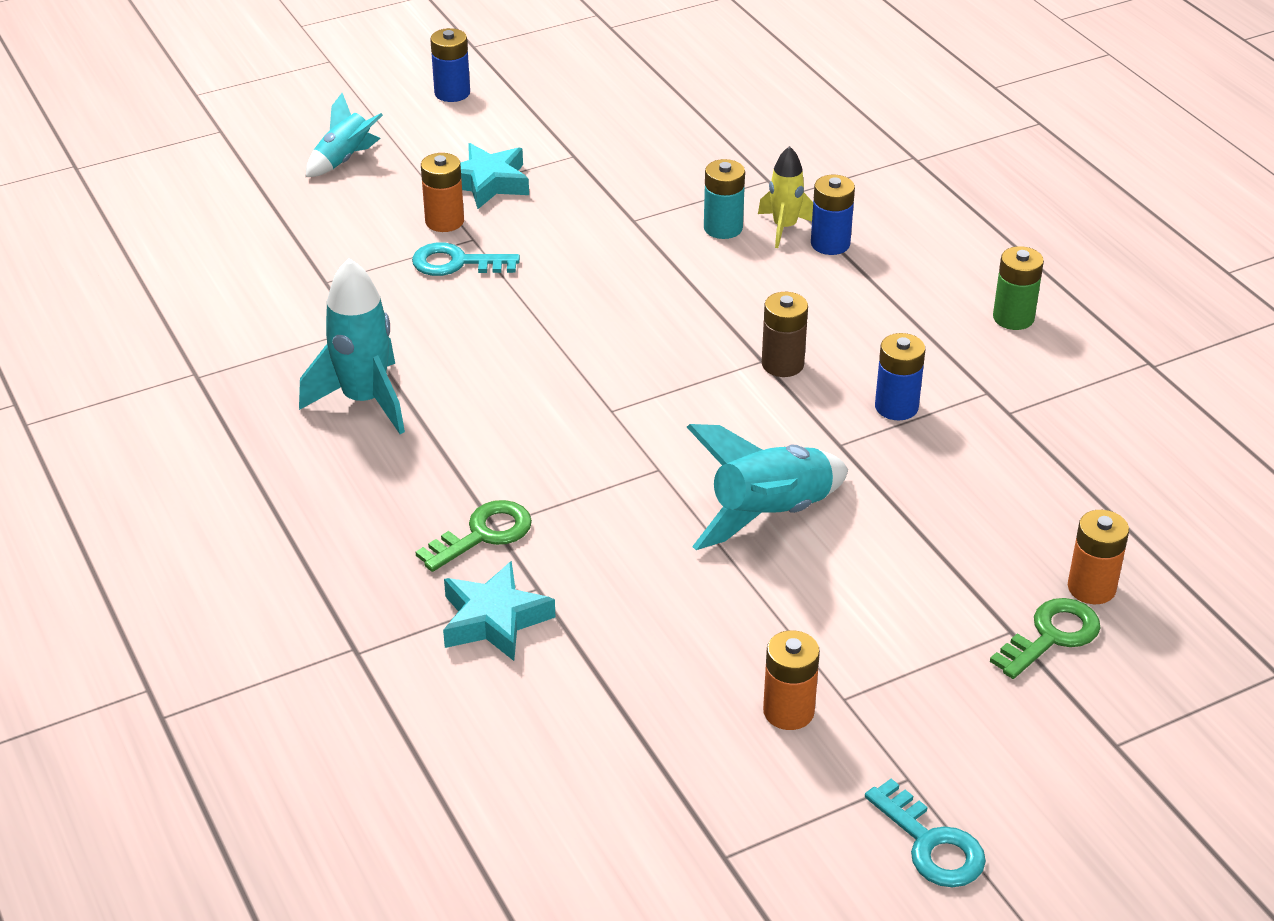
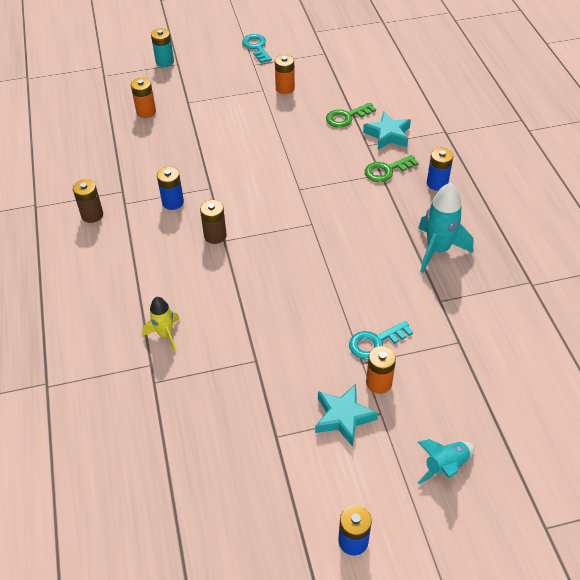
camera: 165 degrees left, 10 degrees up
turquoise key [412,242,520,276] -> turquoise key turned 135 degrees clockwise [349,321,413,360]
turquoise rocket [687,424,848,550] -> none
turquoise battery [704,159,745,239] -> turquoise battery moved to [151,28,174,67]
blue battery [811,175,855,255] -> blue battery moved to [427,148,453,191]
green key [990,598,1101,679] -> green key moved to [326,103,376,128]
green battery [993,246,1044,330] -> none
none -> brown battery [73,179,103,223]

